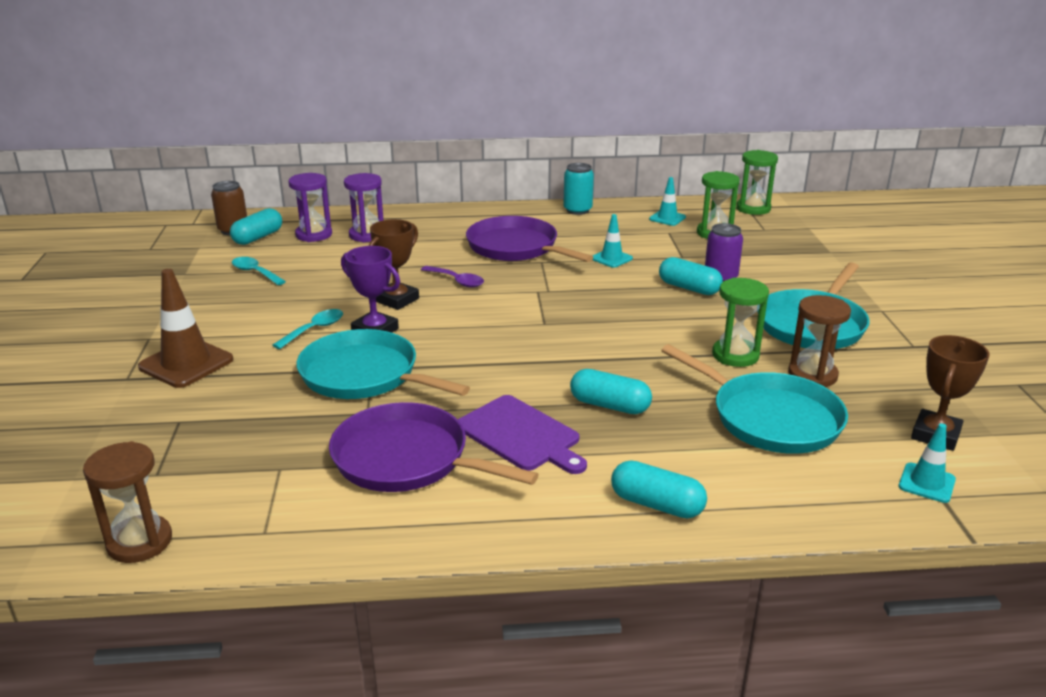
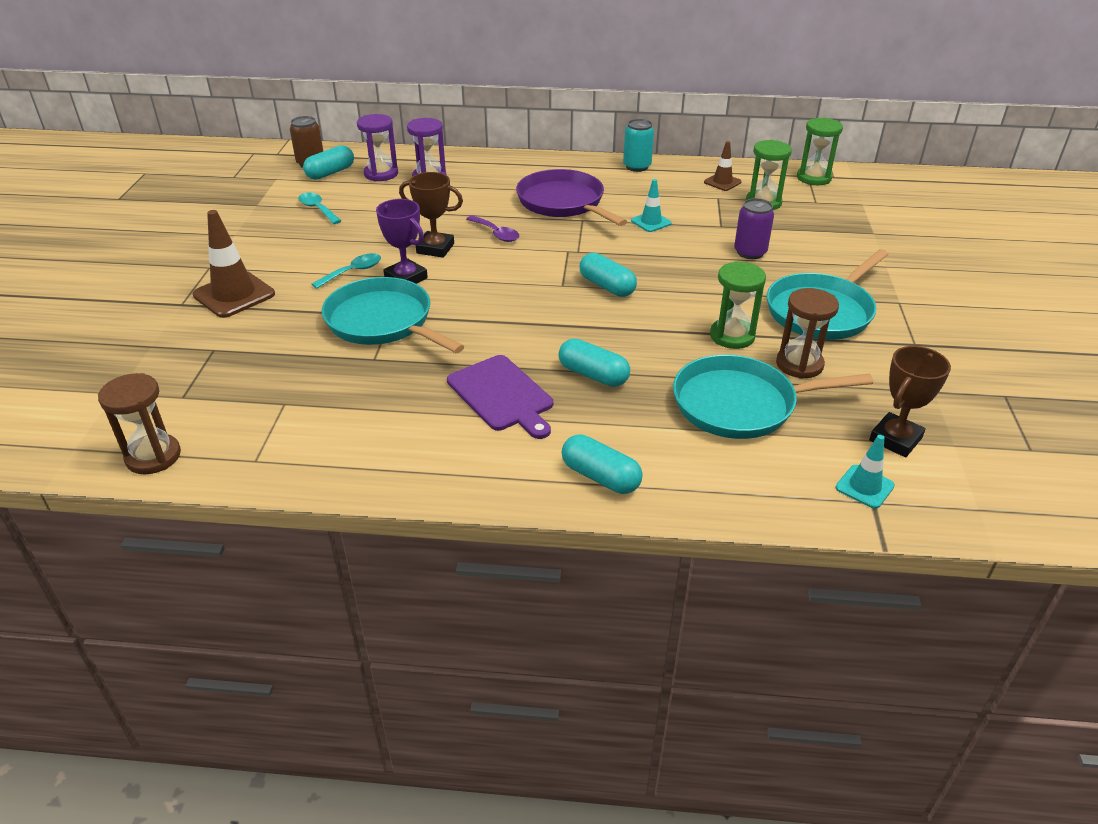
camera: 10 degrees right, 10 degrees up
purple pan [329,402,539,492] -> none
brown trophy [368,219,419,310] -> brown trophy turned 60 degrees clockwise [399,172,463,258]
turquoise traffic cone [649,177,686,226] -> brown traffic cone [704,141,742,191]
turquoise capsule [659,257,723,295] -> turquoise capsule moved to [580,253,637,297]
turquoise pan [661,344,848,454] -> turquoise pan turned 120 degrees clockwise [673,355,873,439]

